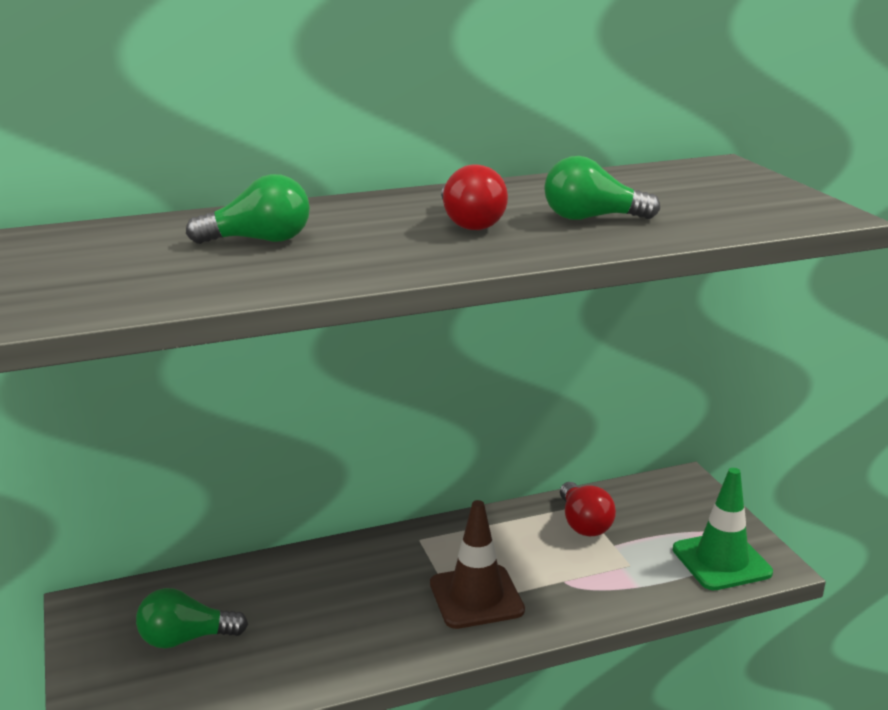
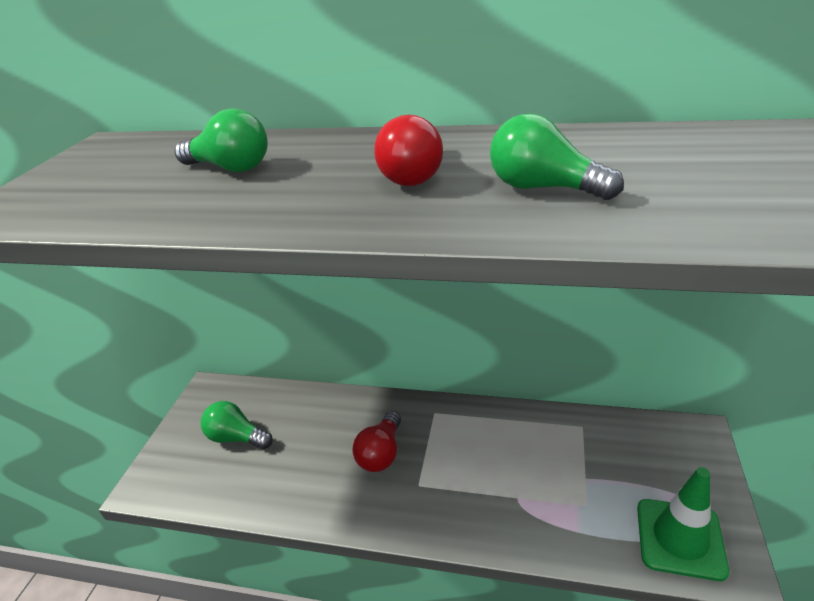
camera: 35 degrees right, 10 degrees up
brown traffic cone [430,500,525,629] -> none
red light bulb [560,482,616,536] -> red light bulb moved to [352,411,401,472]

